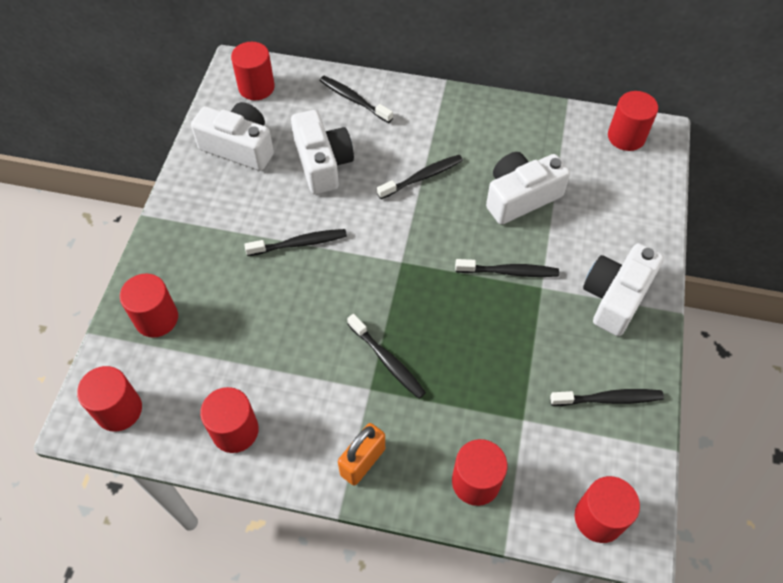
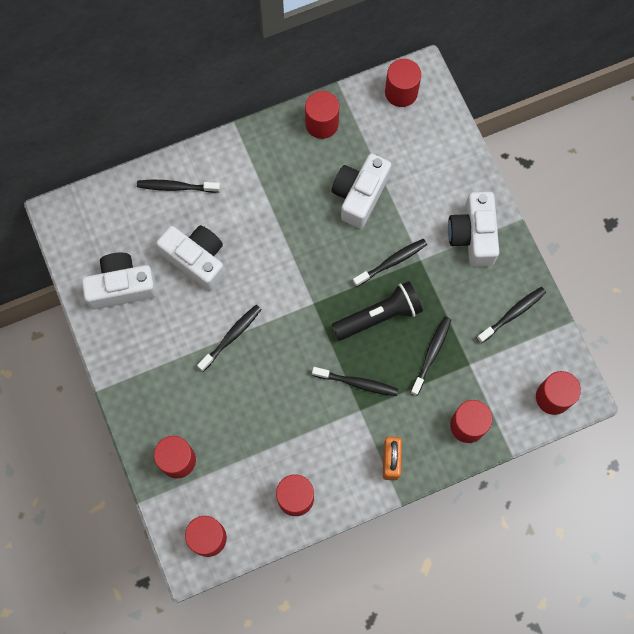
camera: 35 degrees left, 15 degrees up
red cylinder [231,42,275,100] -> red cylinder moved to [305,91,339,139]
black toothbrush [377,155,463,199] -> black toothbrush moved to [410,317,451,396]
none -> black flashlight [332,281,423,341]

